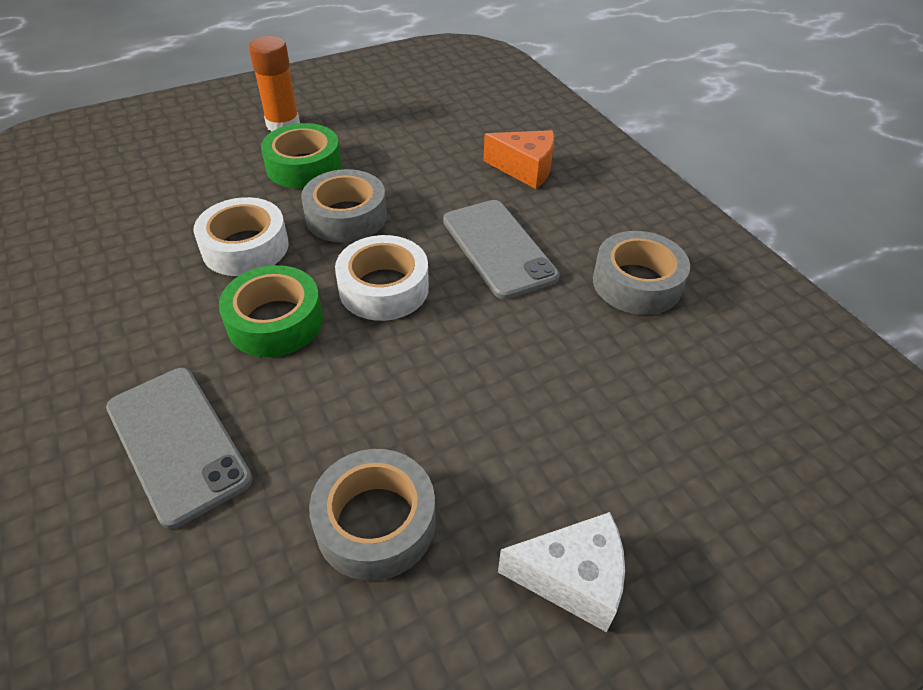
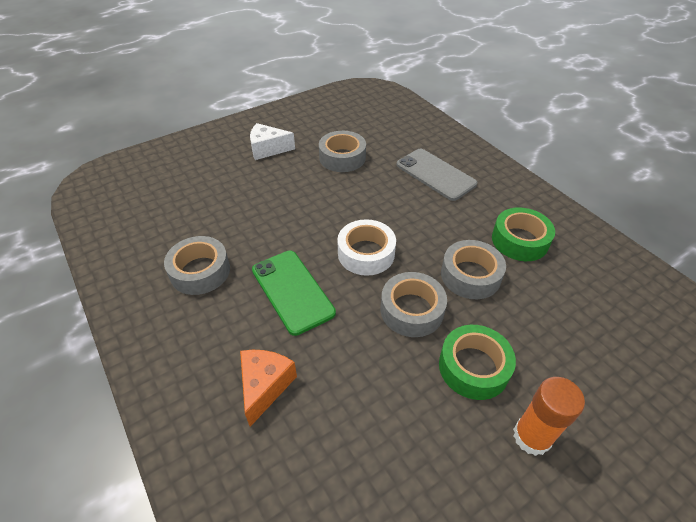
camera: 175 degrees right, 0 degrees up
white tape [193,197,289,276] -> grey tape [441,240,506,299]
green tape [219,265,323,357] -> green tape moved to [492,207,555,261]
grey phone [443,200,560,299] -> green phone [252,251,336,336]
orange cheese [483,130,555,189] -> orange cheese turned 90 degrees clockwise [240,350,297,427]

